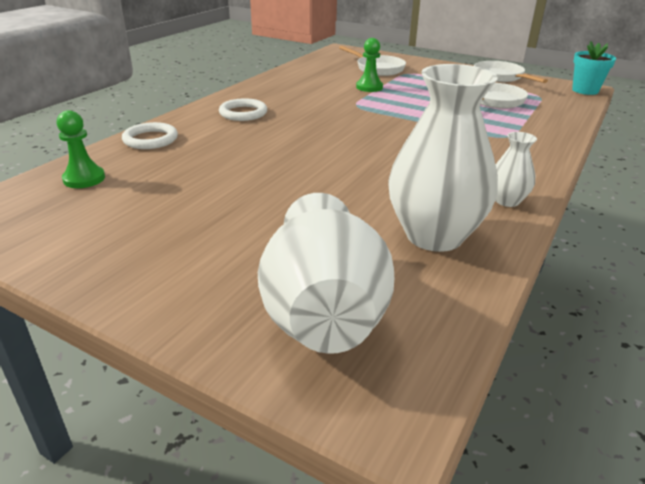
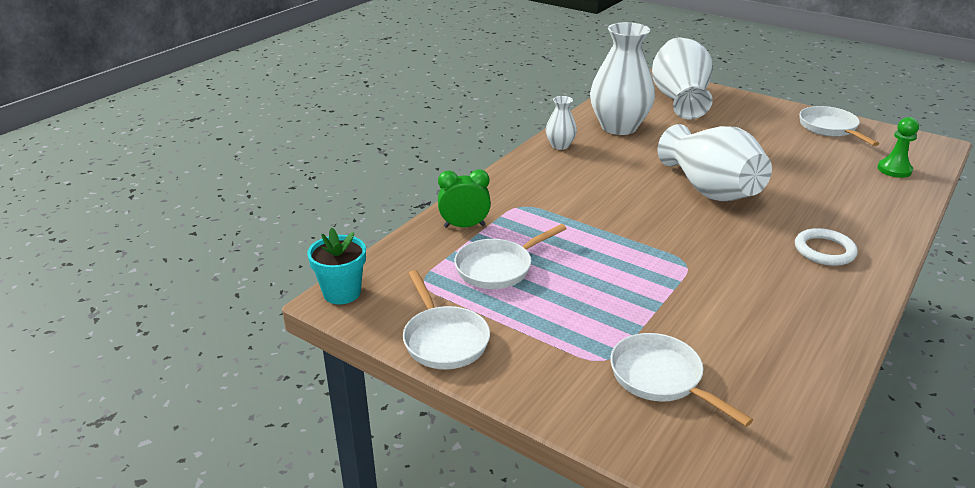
camera: 175 degrees left, 0 degrees up
white ring [122,122,178,149] -> none
green pawn [356,38,383,92] -> none
none -> green clock [438,169,491,228]
none -> white vase [658,124,772,201]
none -> white pan [799,106,879,146]

